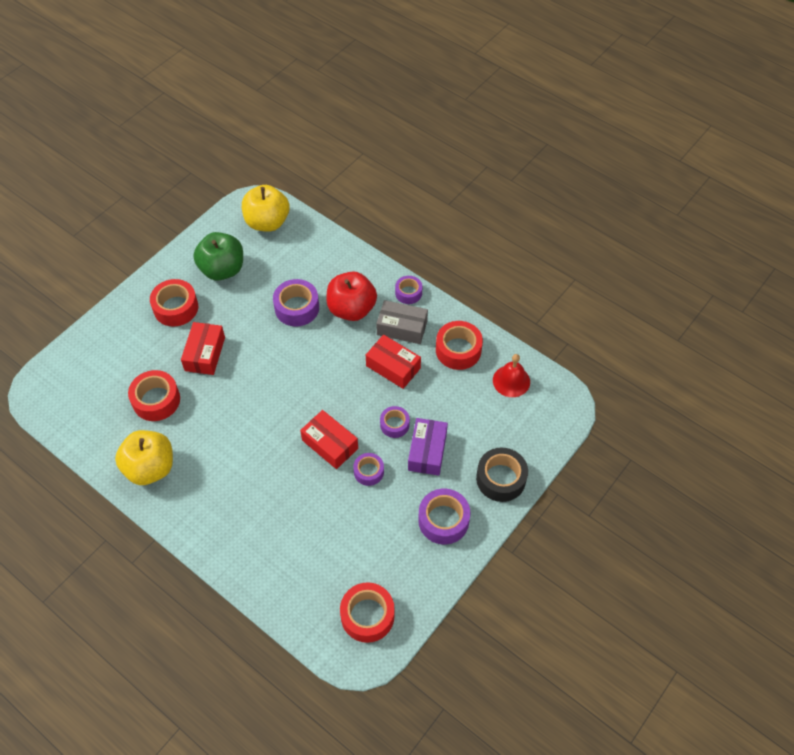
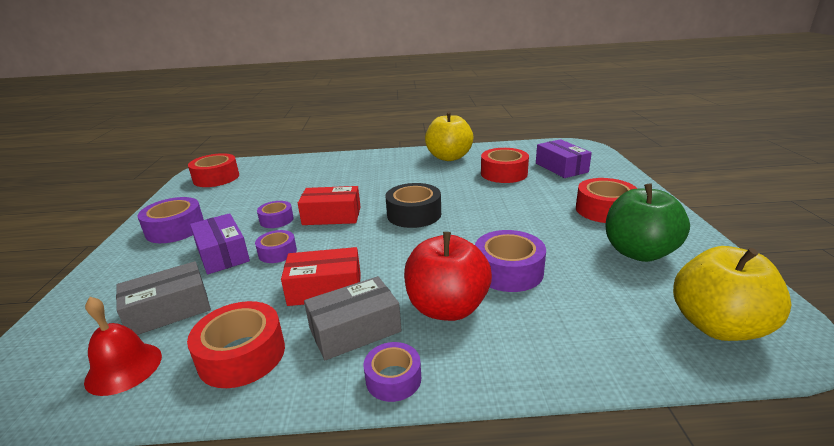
camera: 140 degrees right, 30 degrees down
red box [181,322,225,375] -> none
black tape [476,448,528,502] -> black tape moved to [385,183,441,228]
none -> grey box [116,261,211,335]
none -> purple box [536,139,592,178]

